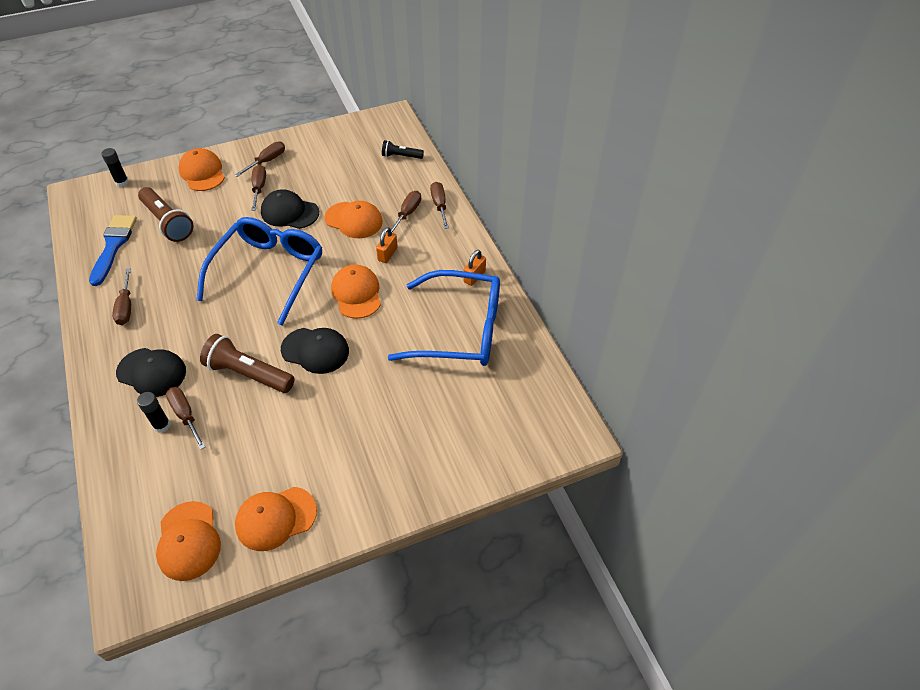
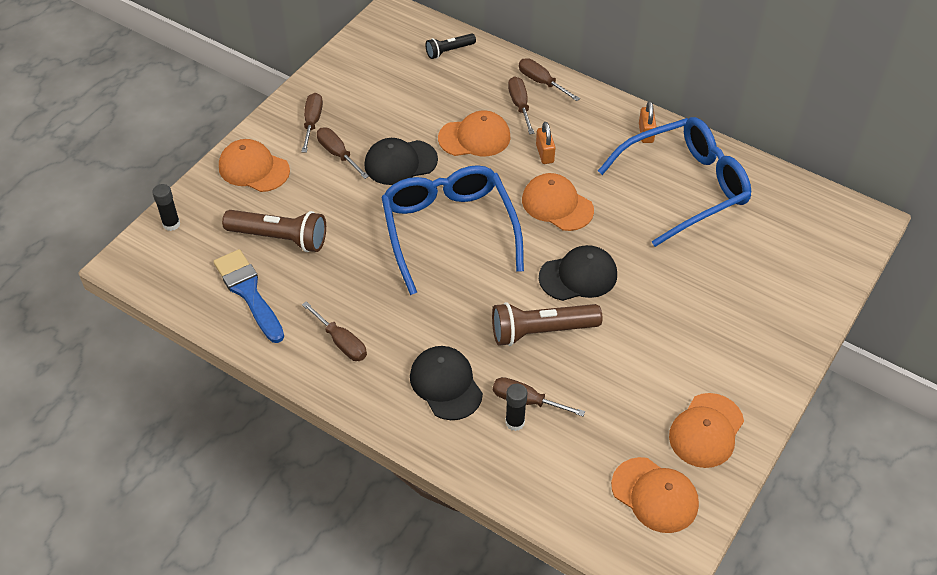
camera: 35 degrees left, 0 degrees up
black cap [116,348,186,397] -> black cap turned 105 degrees counterclockwise [410,346,483,420]

